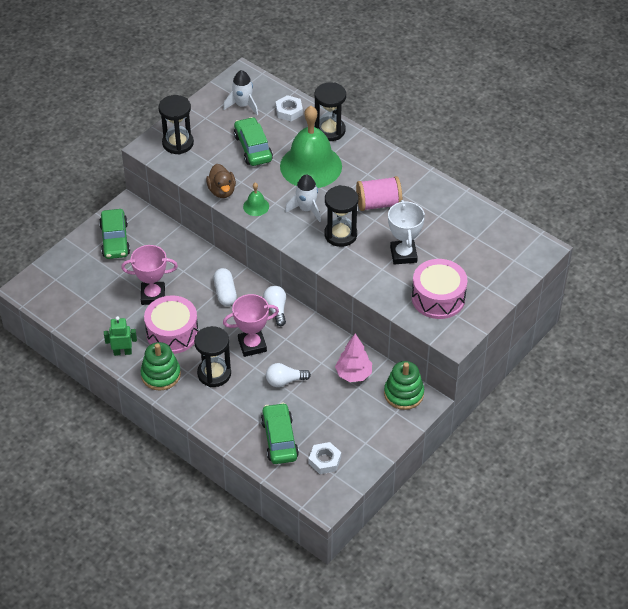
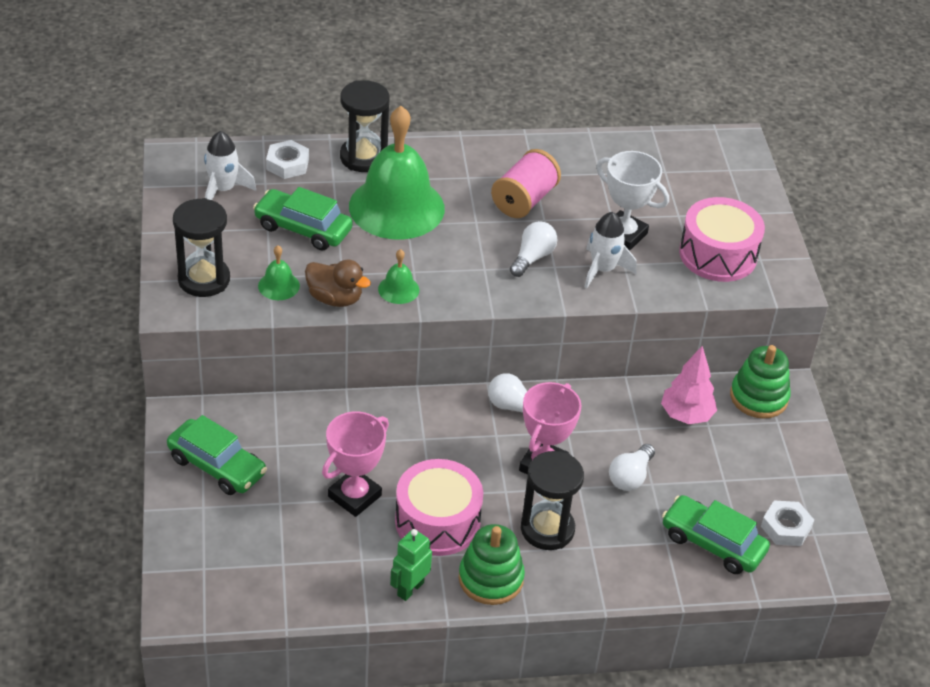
camera: 50 degrees left, 5 degrees down
white capsule [213,268,237,306] -> none
white rocket [285,174,321,222] -> white rocket moved to [584,212,637,289]
black hourglass [324,185,358,247] -> white light bulb [510,221,557,277]
none -> green bell [258,245,300,300]

